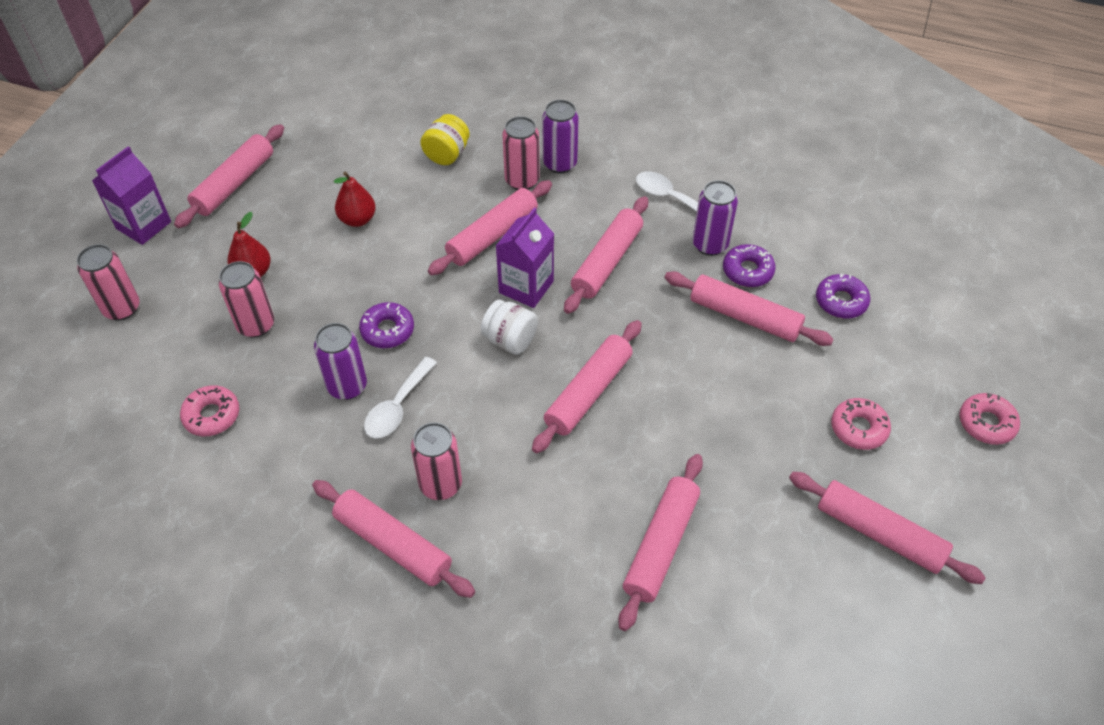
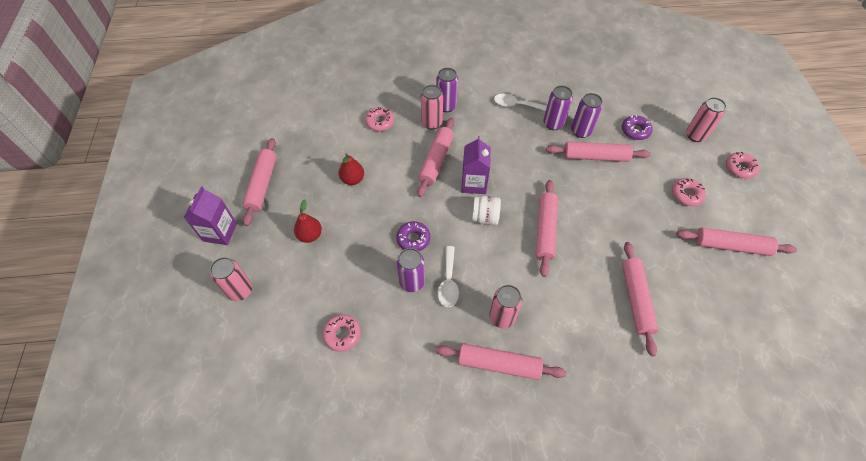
camera: 25 degrees left, 5 degrees up
pink can [219,261,274,338] -> pink can moved to [686,97,726,142]
yellow jar [420,114,470,165] -> pink donut [365,107,394,131]
pink rolling pin [564,196,648,314] -> none
purple donut [723,244,776,287] -> purple can [571,93,603,138]

